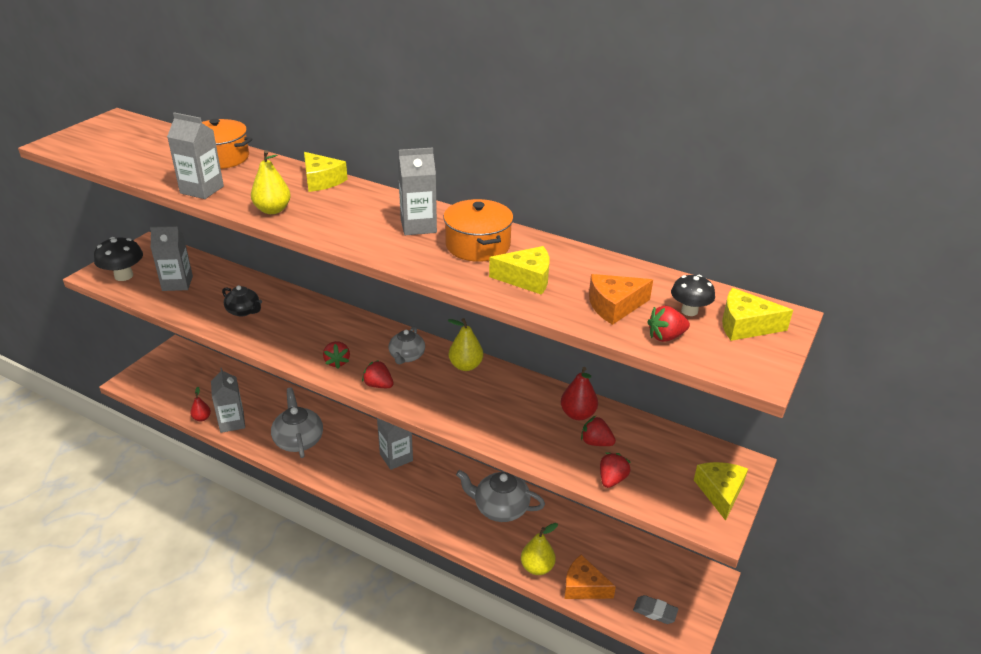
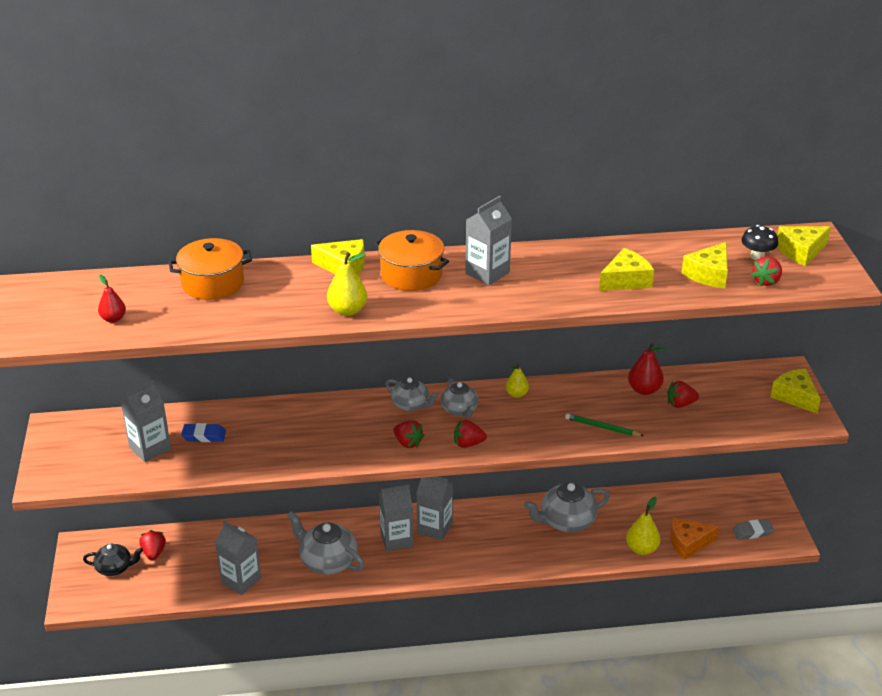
camera: 35 degrees left, 0 degrees up
black mushroom [94,237,143,281] -> none
grey carton [167,112,224,199] -> grey carton moved to [379,484,413,551]
red pear [190,387,211,421] -> red pear moved to [98,275,126,323]
black teapot [222,285,262,316] -> black teapot moved to [83,544,143,576]
orange pot [443,199,513,262] -> orange pot moved to [374,230,449,291]
yellow pear [448,318,483,371] -> yellow pear [506,363,529,398], size x0.67
orange cheese [589,274,653,325] -> yellow cheese [681,242,728,288]
red strawberry [600,452,631,488] -> red strawberry moved to [139,530,166,561]
none -> blue eraser [181,423,226,442]
none -> grey teapot [385,378,439,411]
none -> green pencil [565,413,644,436]

